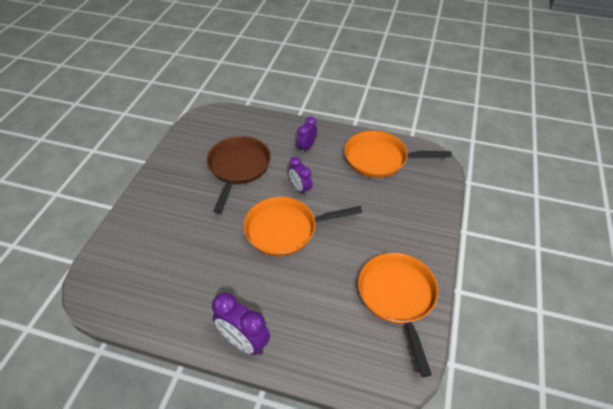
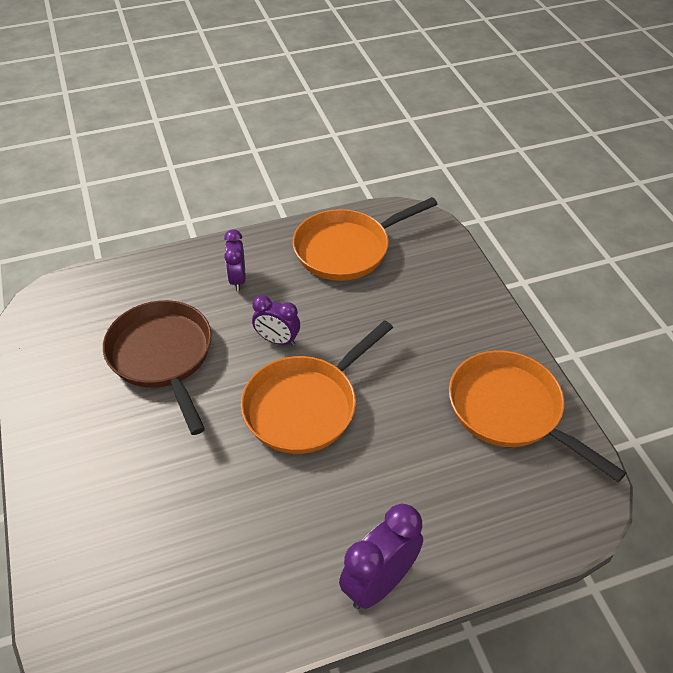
camera: 35 degrees left, 0 degrees up
purple clock [212,293,270,355] -> purple clock turned 135 degrees clockwise [339,504,423,609]

